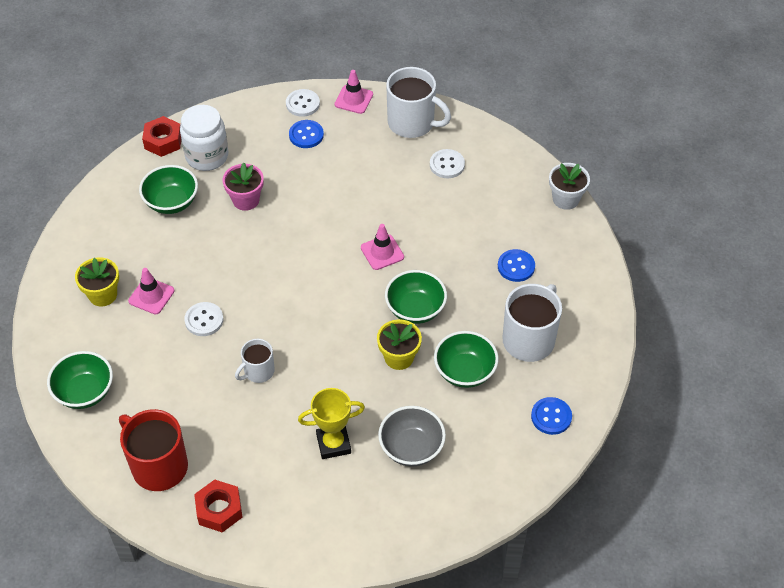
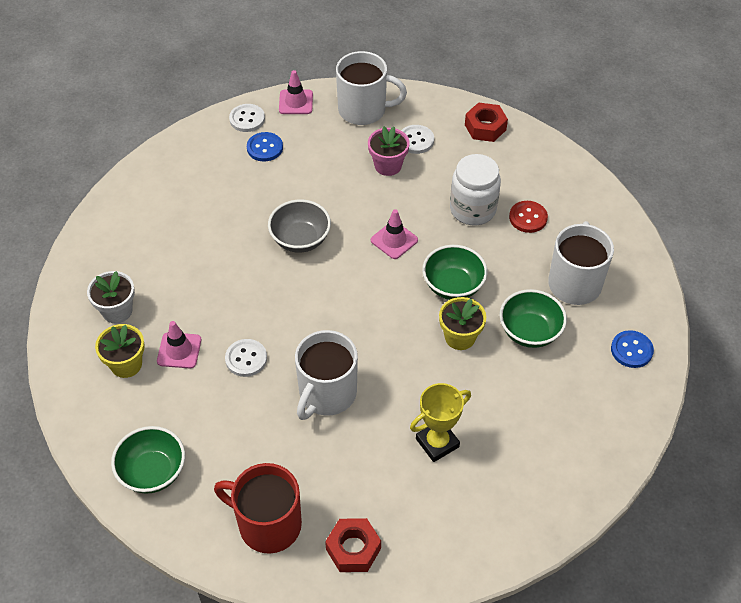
camera: 20 degrees left, 0 degrees up
green bowl [139,165,198,214] -> none
red nut [142,116,181,157] -> red nut moved to [465,102,508,142]
white jar [180,105,228,171] -> white jar moved to [450,154,501,225]
pink flower pot [223,163,264,211] -> pink flower pot moved to [368,127,410,176]
white mug [235,339,275,383] -> white mug [295,330,358,420], size x1.77
grey bowl [378,406,446,467] -> grey bowl moved to [268,199,331,253]
blue button [498,249,535,282] -> red button [509,201,548,233]
white flower pot [549,163,590,210] -> white flower pot moved to [87,271,135,323]

